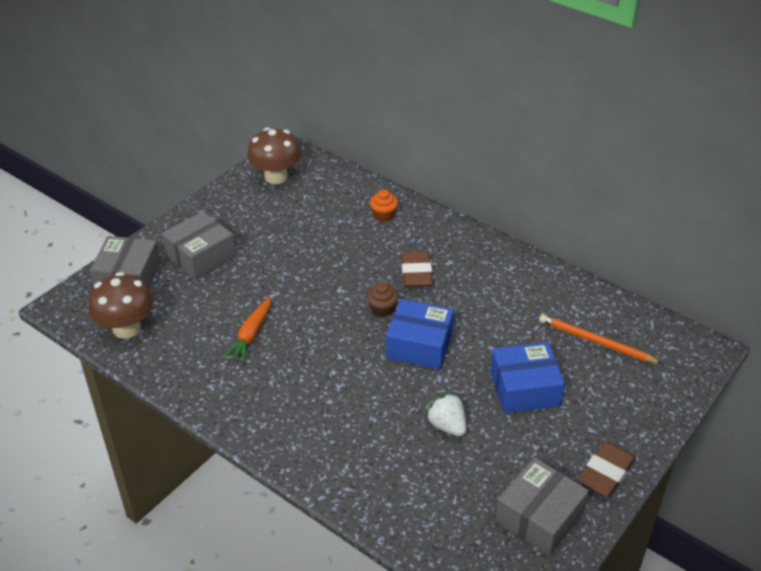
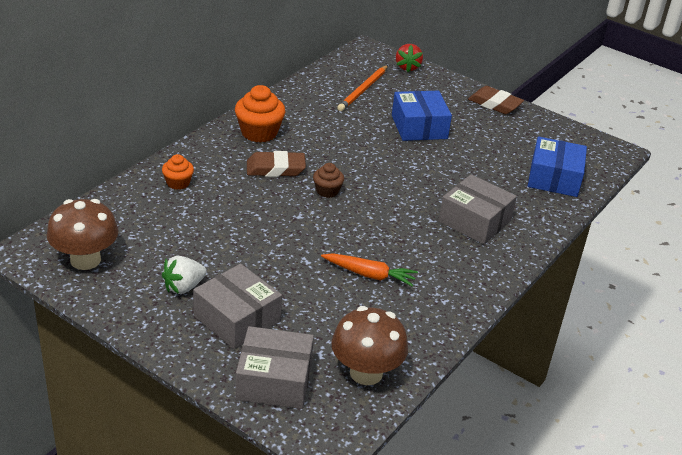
camera: 95 degrees left, 5 degrees down
blue box [386,299,454,370] -> blue box moved to [528,137,587,197]
white strawberry [426,393,466,437] -> white strawberry moved to [162,256,207,294]
grey box [495,458,589,556] -> grey box moved to [439,174,517,244]
none -> orange cupcake [235,85,285,143]
none -> red strawberry [396,44,423,72]

